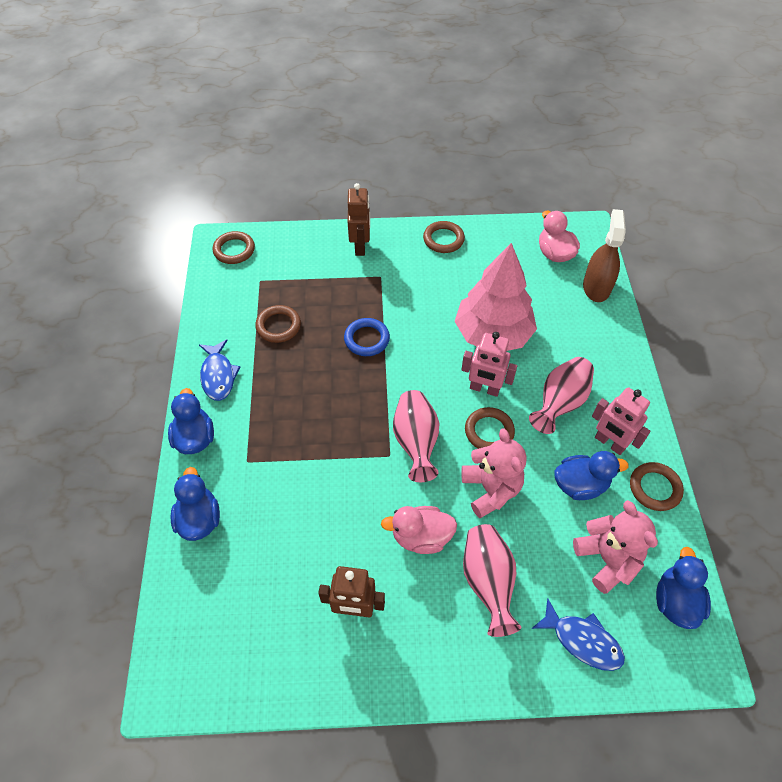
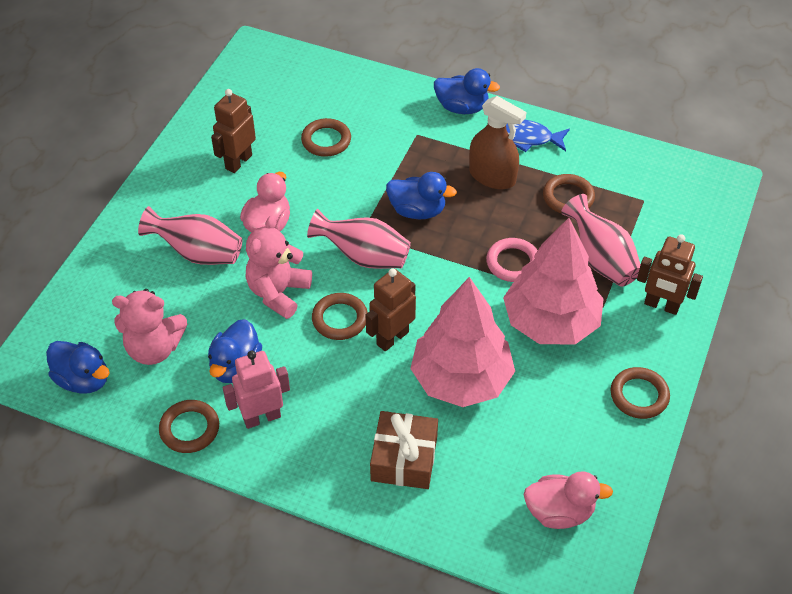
camera: 115 degrees right, 5 degrees down
blue duck [171,467,220,541] -> blue duck moved to [386,172,457,220]
brown ring [213,231,255,264] -> brown ring moved to [301,118,351,157]
blue ring [344,318,390,356] -> pink ring [486,238,538,282]
pink robot [461,332,517,397] -> brown robot [366,268,416,351]
pink teddy bear [461,428,527,518] -> pink teddy bear turned 105 degrees clockwise [246,215,312,319]
pink vase [529,357,594,434] -> pink vase moved to [561,194,641,287]
blue fish [531,598,625,671] -> none
brown spray bottle [583,209,626,302] -> brown spray bottle moved to [469,96,526,189]
none -> brown gift [370,411,438,489]
none -> pink tree [503,218,604,344]

